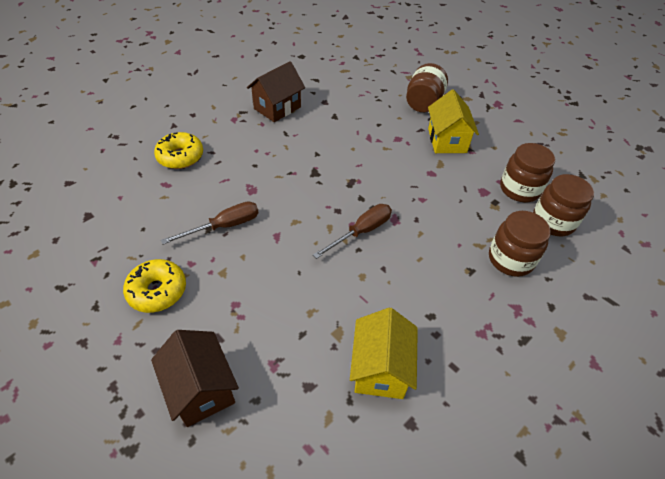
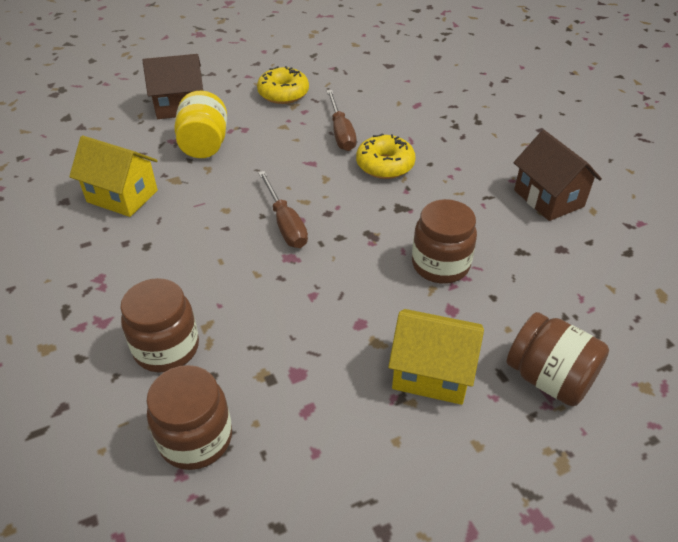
camera: 110 degrees right, 5 degrees down
yellow donut [154,132,203,169] -> yellow donut moved to [356,133,416,179]
brown jar [500,143,555,202] -> brown jar moved to [412,199,477,284]
none -> yellow jar [174,91,227,158]

